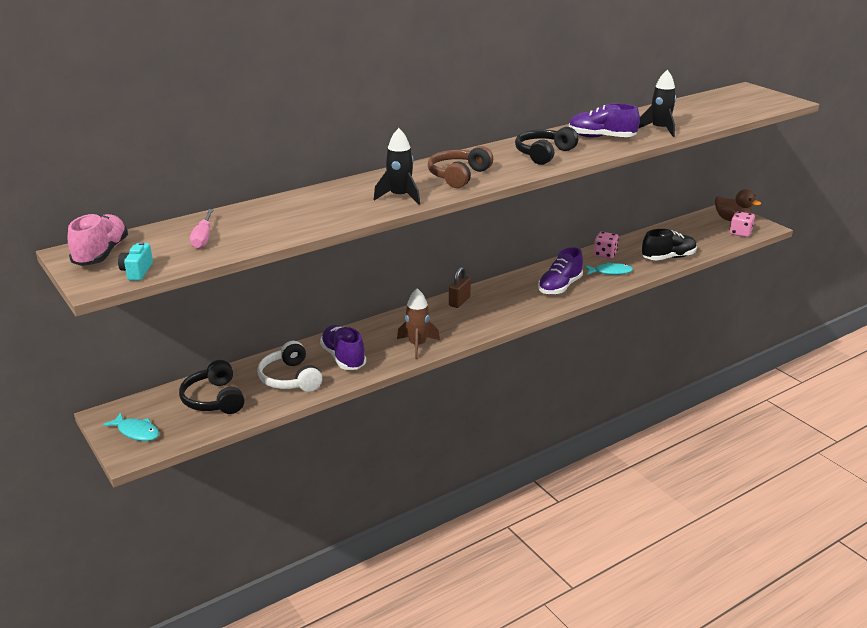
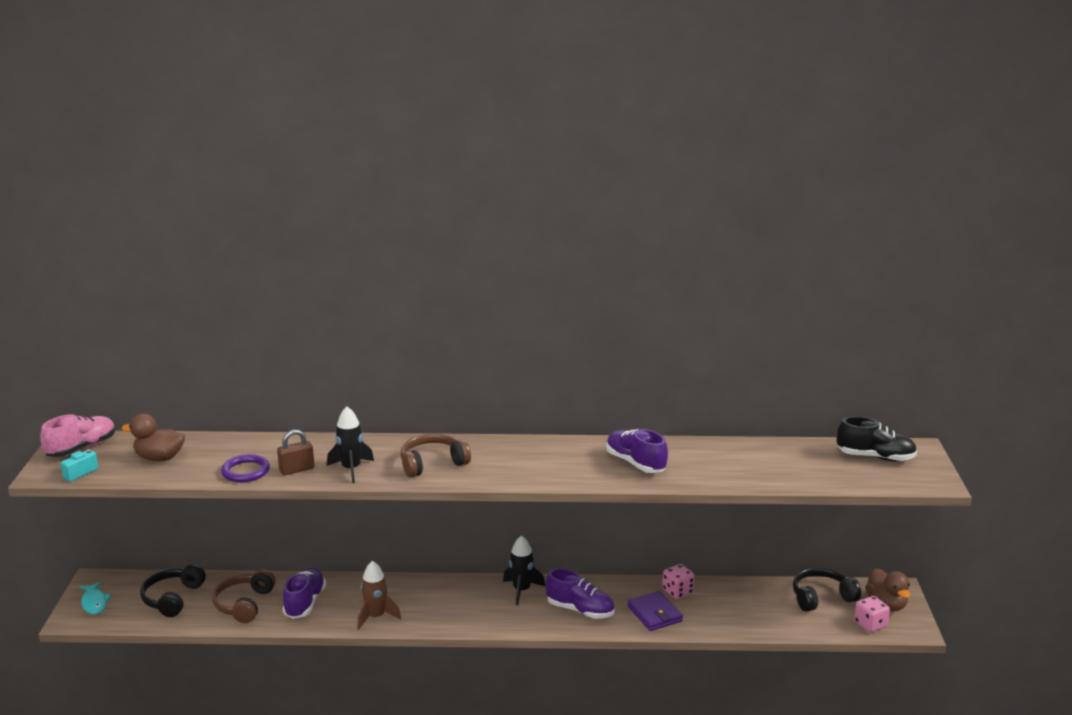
camera: 35 degrees right, 5 degrees down
pink screwdriver [190,209,214,249] -> brown duck [122,414,185,461]
white headphones [257,341,322,392] -> brown headphones [212,569,276,623]
brown padlock [449,267,471,308] -> brown padlock moved to [277,430,314,475]
black headphones [515,127,578,165] -> black headphones moved to [793,568,861,612]
purple shoe [538,247,583,295] -> purple shoe turned 135 degrees counterclockwise [545,568,615,619]
turquoise fish [584,262,633,275] -> purple wallet [627,591,683,631]
black rocket [638,70,676,137] -> black rocket moved to [503,535,545,605]
black shoe [642,229,697,261] -> black shoe moved to [837,416,917,461]
none -> purple ring [221,454,270,482]

